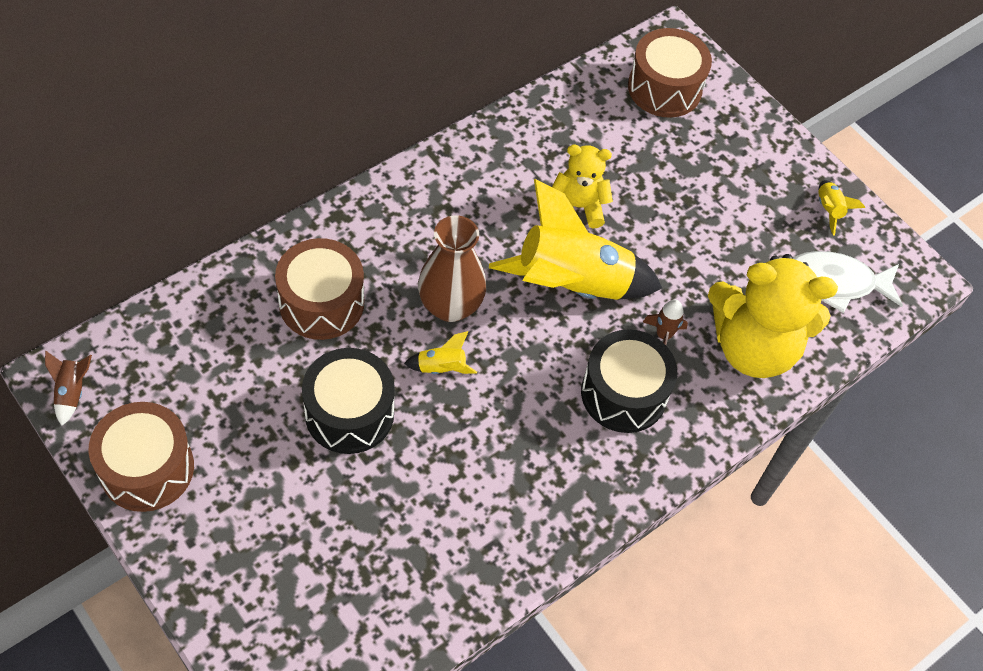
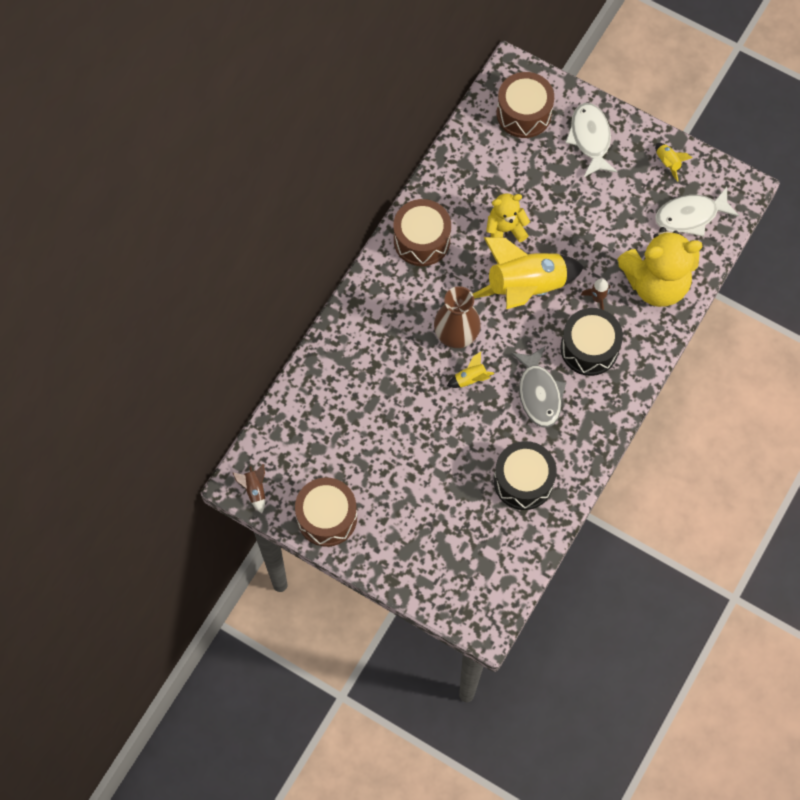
camera: 15 degrees left, 10 degrees up
brown drum [275,238,364,340] -> brown drum moved to [394,199,451,266]
black drum [302,348,395,454] -> black drum moved to [494,441,557,510]
none -> grey fish [511,347,566,428]
none -> white fish [565,103,617,177]

